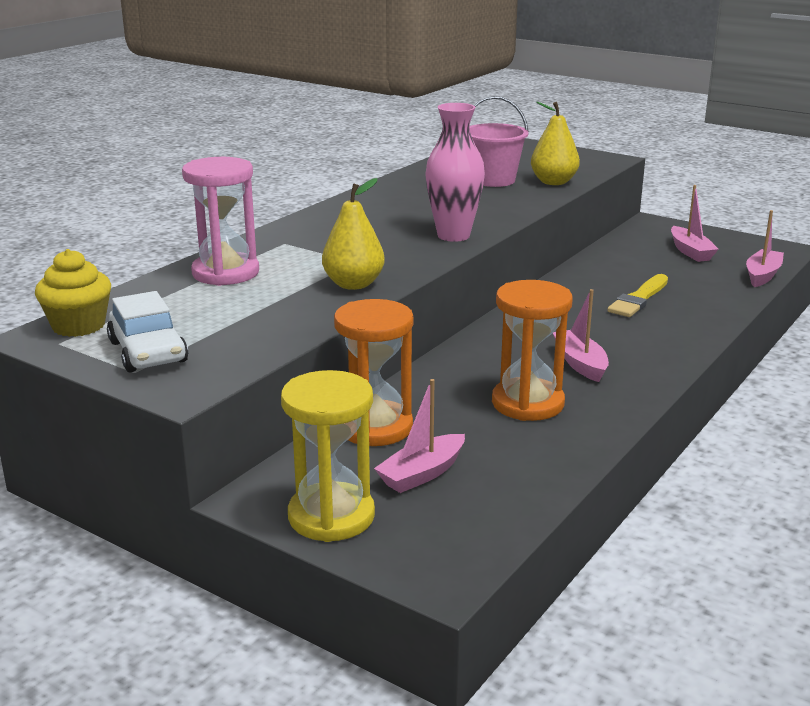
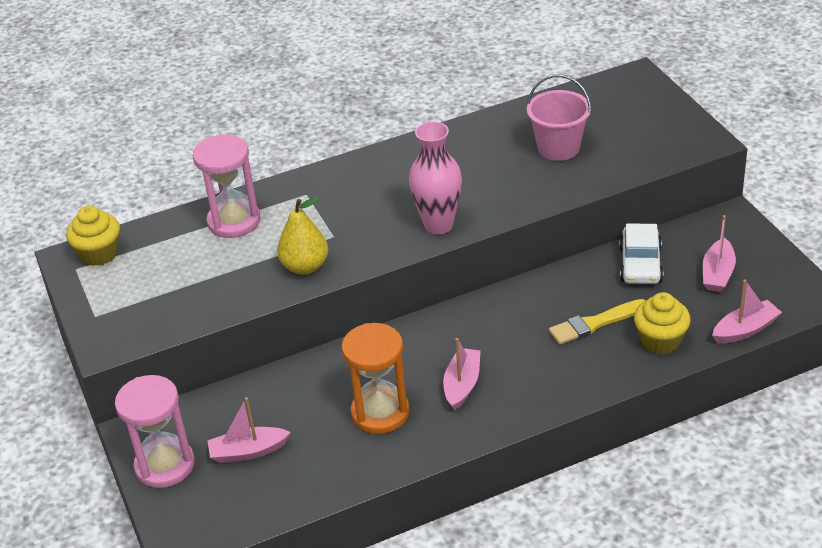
camera: 35 degrees right, 15 degrees up
white car [107,291,188,372] -> white car moved to [619,224,664,284]
yellow hourglass [281,370,375,542] -> pink hourglass [115,375,195,488]
orange hourglass [334,299,414,446] -> none
yellow pear [531,102,580,185] -> none
none -> yellow cupcake [634,292,691,354]

